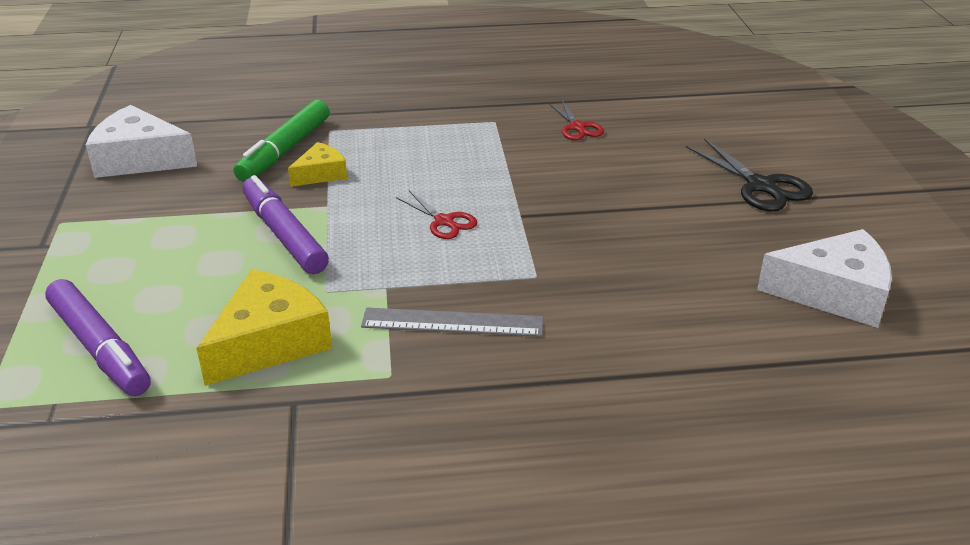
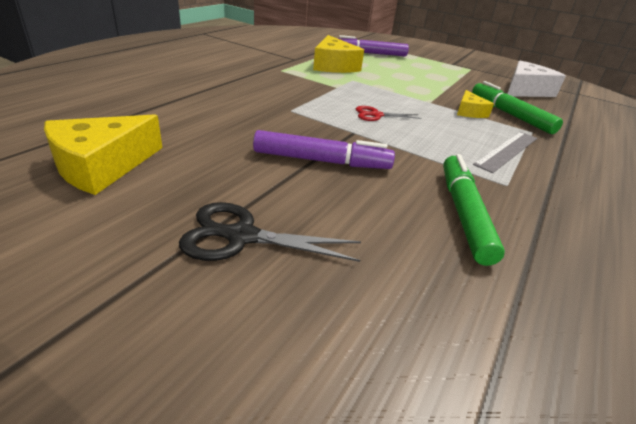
camera: 125 degrees right, 0 degrees up
purple marker [242,175,329,274] -> purple marker moved to [253,130,395,169]
grey ruler [361,308,543,337] -> grey ruler moved to [473,132,537,173]
red scissors [548,101,604,140] -> green marker [443,154,505,266]
white cheese [757,229,892,328] -> yellow cheese [44,114,163,195]

